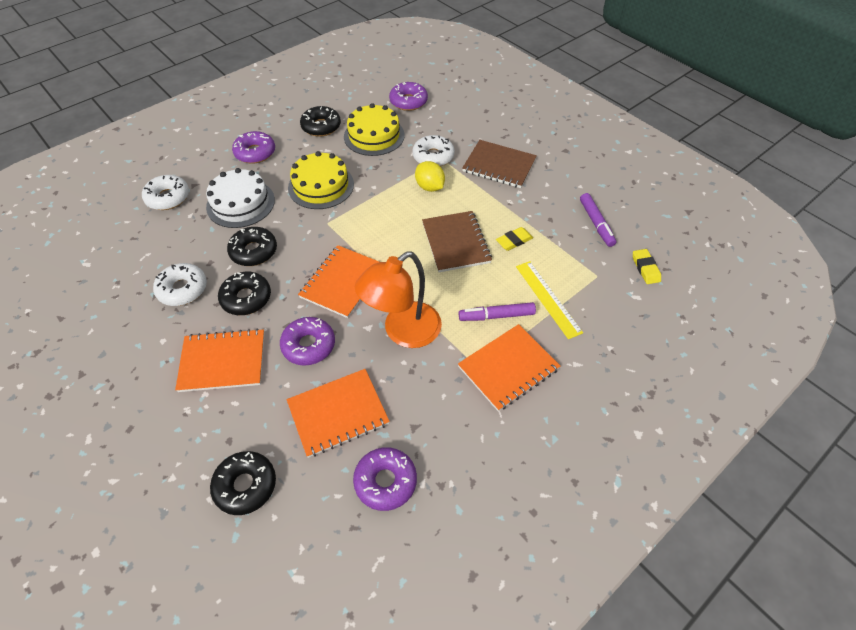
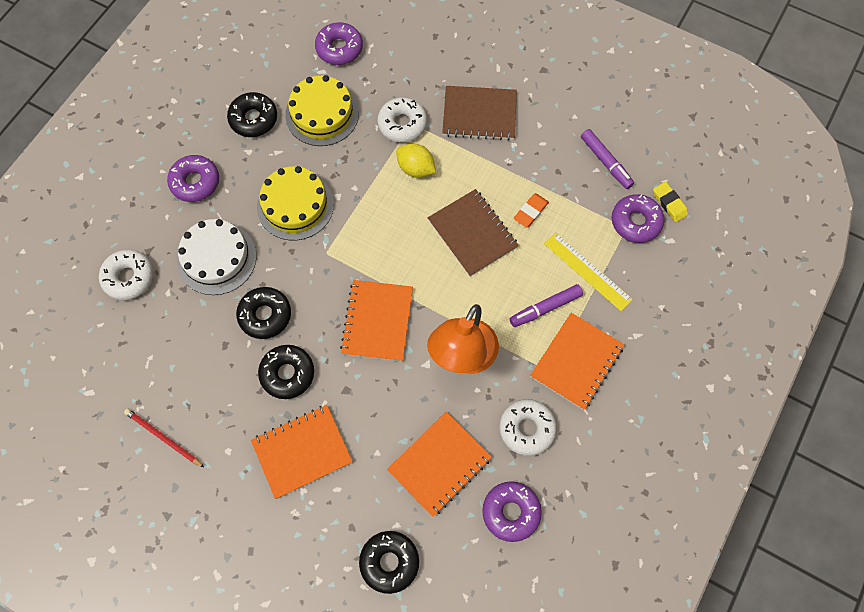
camera: 20 degrees left, 15 degrees up
white donut [153,263,207,306] -> white donut moved to [499,399,557,456]
purple donut [280,317,335,366] -> purple donut moved to [612,194,664,243]
yellow eraser [496,227,533,251] -> orange eraser [514,193,549,228]
none -> red pencil [124,408,205,468]

